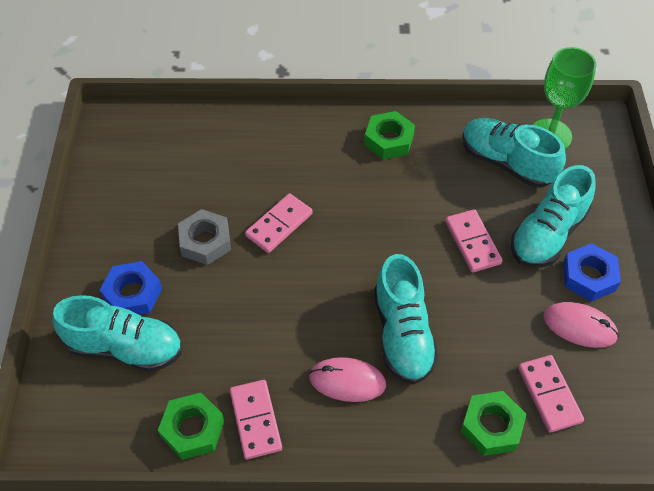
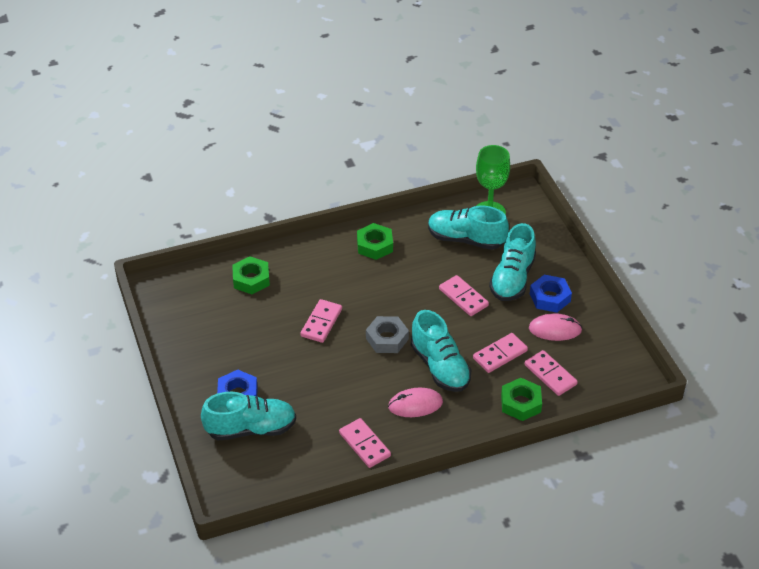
camera: 20 degrees left, 10 degrees down
green nut [158,393,224,460] -> green nut moved to [232,256,270,294]
grey nut [178,209,231,265] -> grey nut moved to [366,316,409,353]
none -> pink domino [473,333,528,373]

